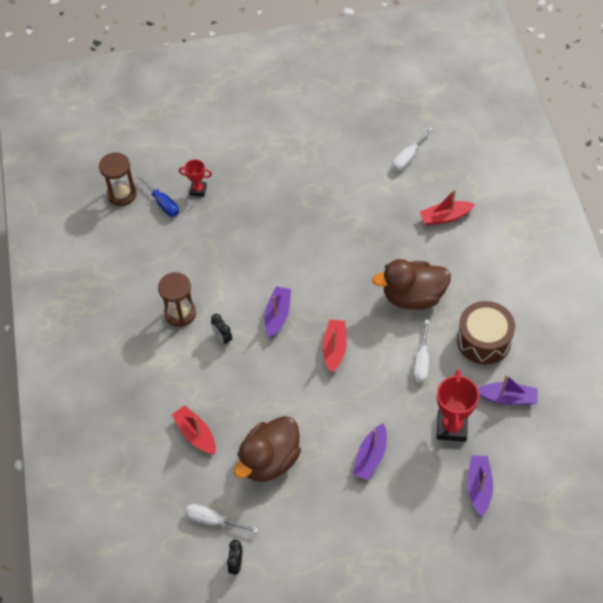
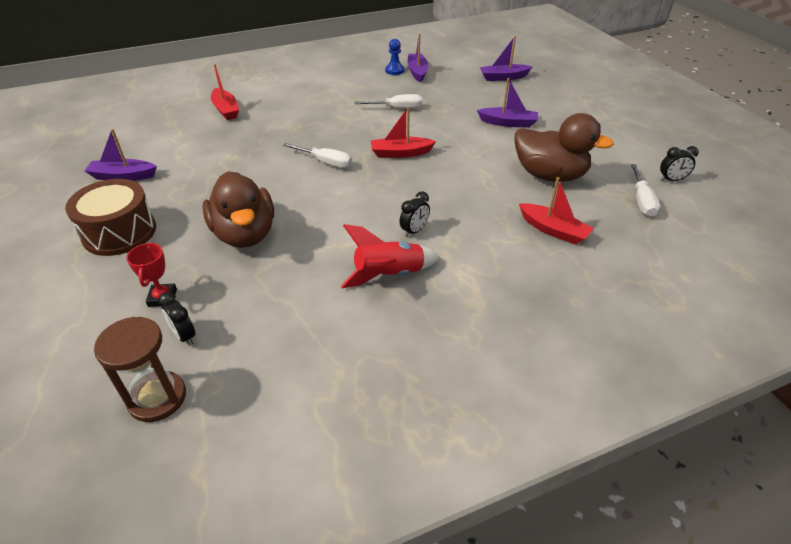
camera: 105 degrees left, 15 degrees down
blue screwdriver [137,174,179,217] -> black clock [158,292,196,345]
brown hourglass [158,272,196,327] -> red rocket [341,224,440,288]
red boat [172,405,216,454] -> red boat turned 90 degrees counterclockwise [519,177,594,245]
purple boat [265,286,291,338] -> purple boat moved to [85,129,157,181]
brown duck [372,259,451,310] -> brown duck moved to [202,171,274,248]
white screwdriver [393,127,433,171] -> white screwdriver moved to [283,143,352,168]
red trophy [437,370,479,442] -> none
brown drum [457,301,515,365] -> brown drum moved to [65,179,156,256]
none -> blue pawn [385,39,404,75]

